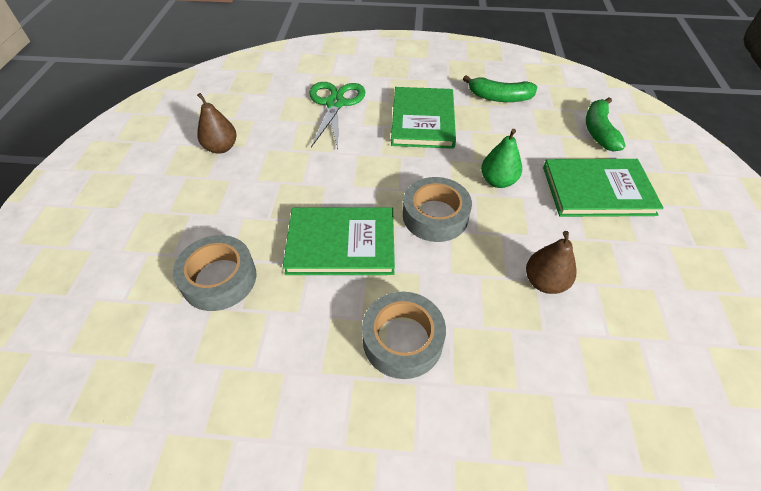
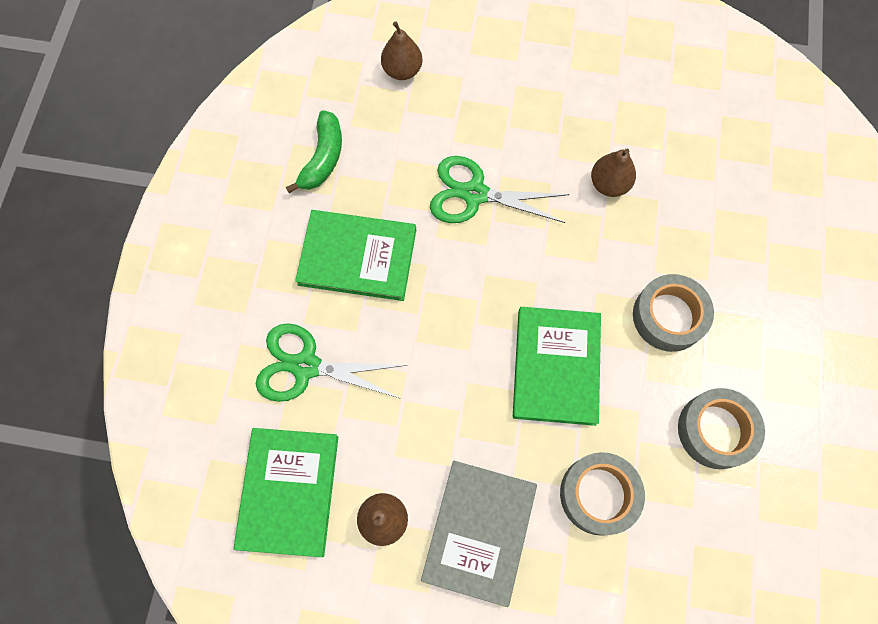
camera: 85 degrees left, 20 degrees up
grey tape [403,177,472,242] -> grey tape moved to [678,388,765,469]
green pear [481,129,522,188] -> green scissors [430,156,569,223]
green book [543,159,664,217] -> green book moved to [234,428,338,557]
green banana [586,97,626,151] -> brown pear [381,21,422,80]
none -> grey book [421,461,537,607]

